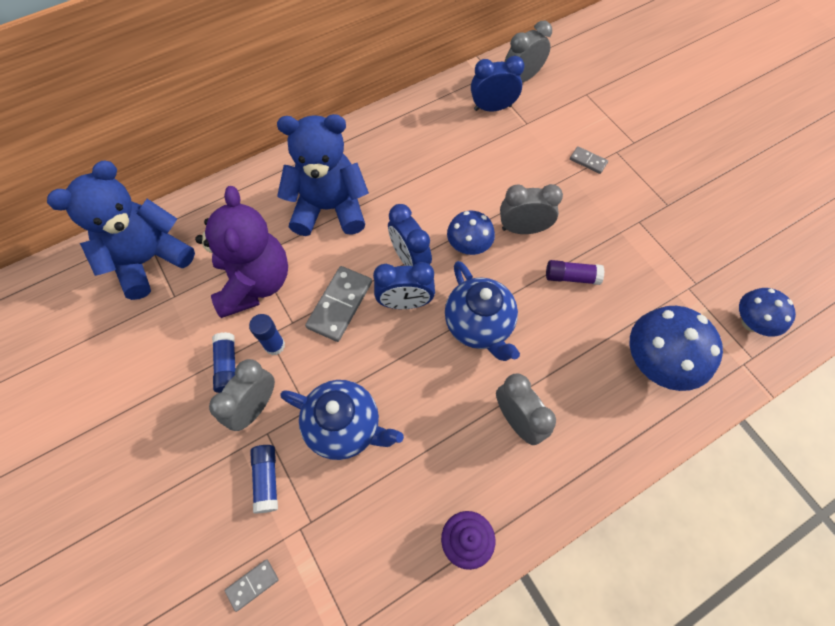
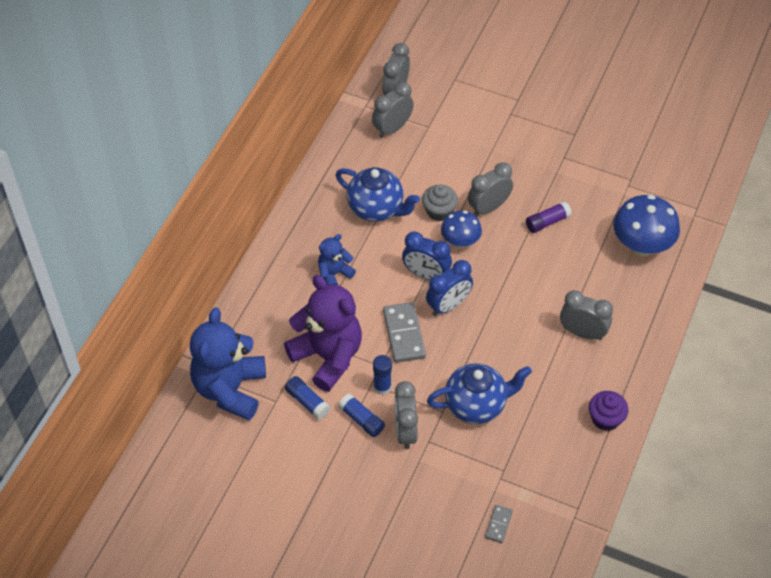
camera: 35 degrees left, 10 degrees down
blue glue stick [250,445,278,514] -> blue glue stick moved to [285,376,330,420]
blue teddy bear [277,114,369,236] -> blue teddy bear [318,234,356,285], size x0.50
blue teapot [445,261,520,361] -> blue teapot moved to [335,167,420,222]
blue clock [471,56,524,112] -> grey clock [372,82,414,138]
grey domino [570,146,608,174] -> none
blue mushroom [739,288,796,337] -> none
none -> grey cupcake [422,185,458,221]

